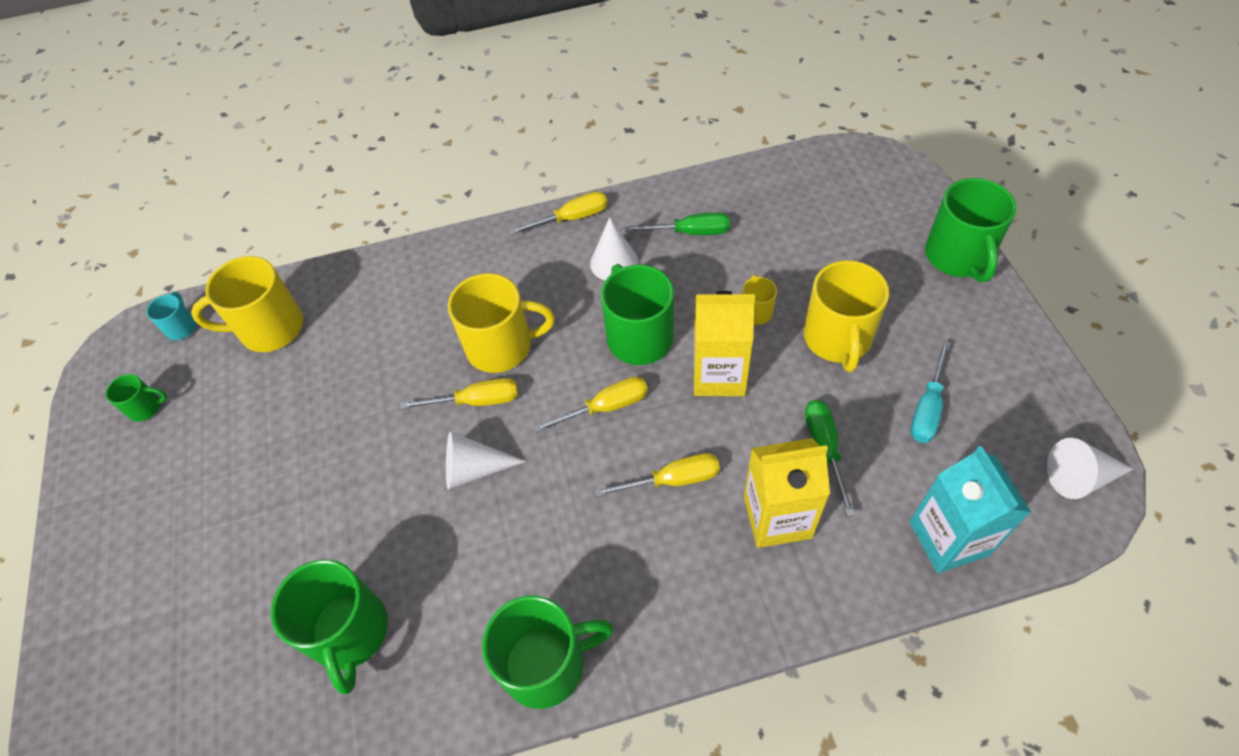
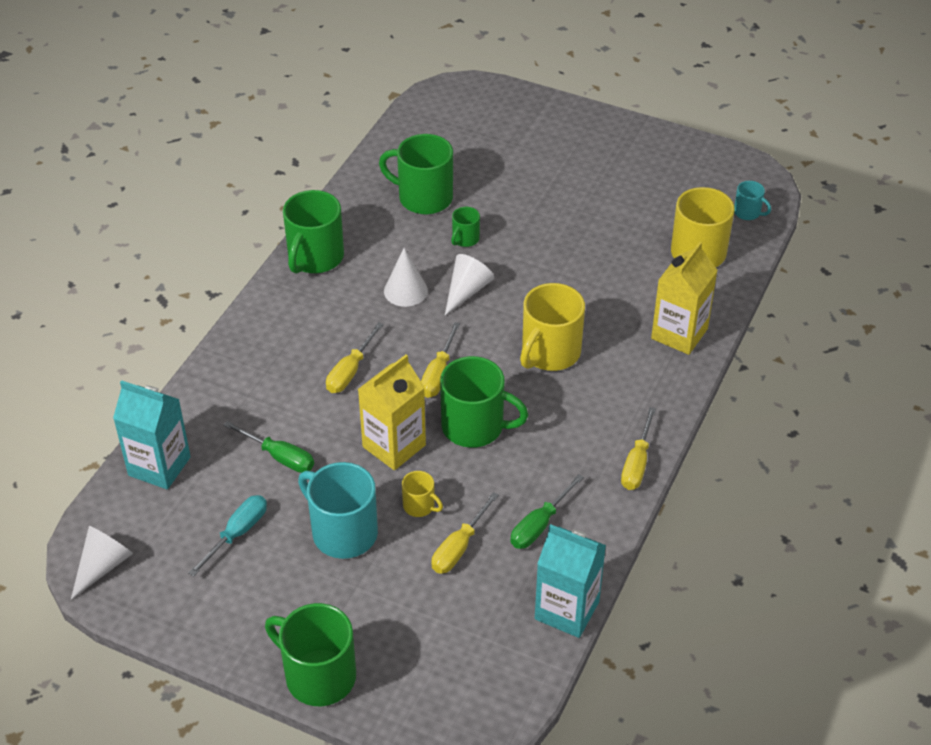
camera: 125 degrees right, 10 degrees down
green mug [106,374,167,422] -> green mug moved to [451,207,480,247]
yellow screwdriver [400,378,518,410] -> yellow screwdriver moved to [431,492,499,574]
white cone [590,217,638,281] -> white cone moved to [384,248,428,307]
yellow carton [744,438,830,548] -> yellow carton moved to [651,242,718,355]
yellow mug [804,260,889,372] -> turquoise mug [298,462,378,559]
turquoise screwdriver [911,341,951,443] -> turquoise screwdriver turned 60 degrees clockwise [189,495,267,576]
none -> turquoise carton [535,524,606,638]

